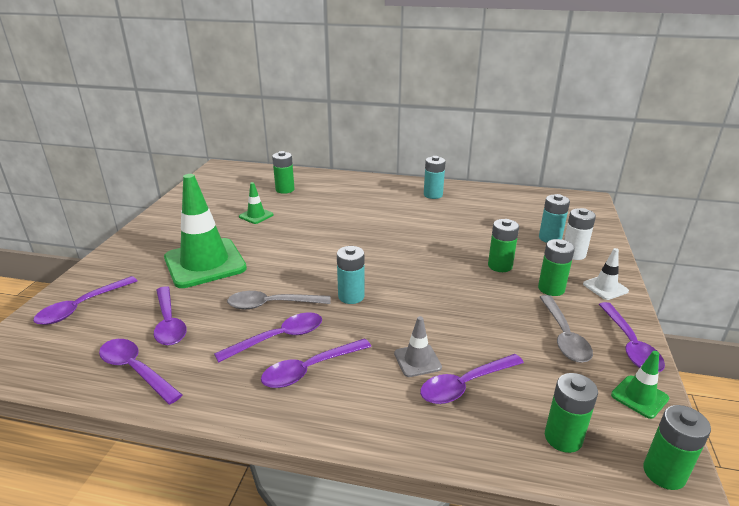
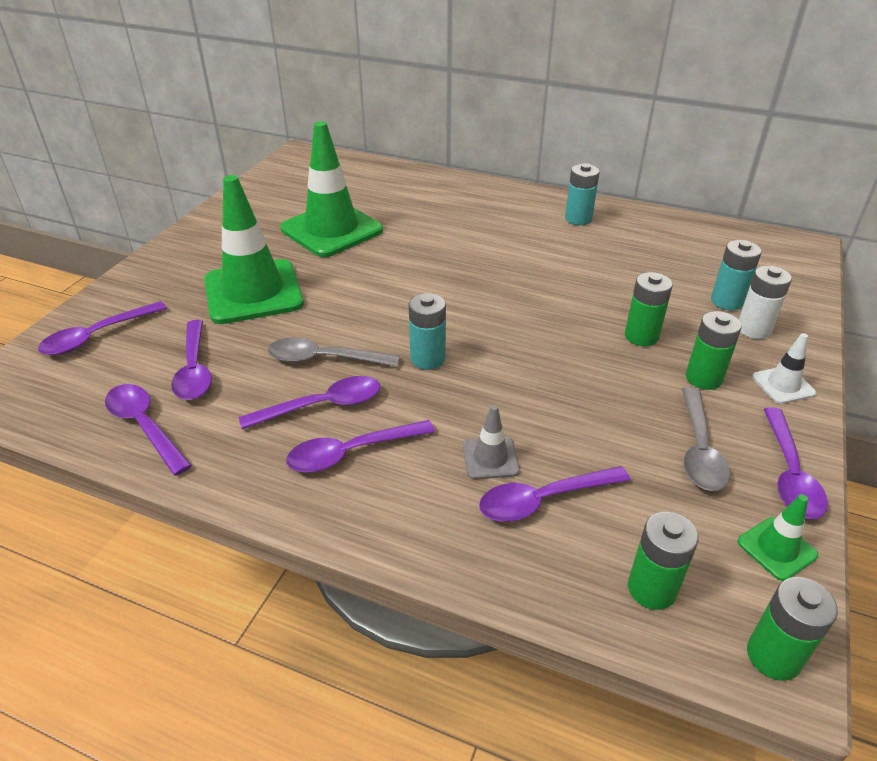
camera: 10 degrees right, 10 degrees up
green traffic cone [239,182,273,224] -> green traffic cone [280,121,383,257], size x2.26
green battery [272,151,295,194] -> none

